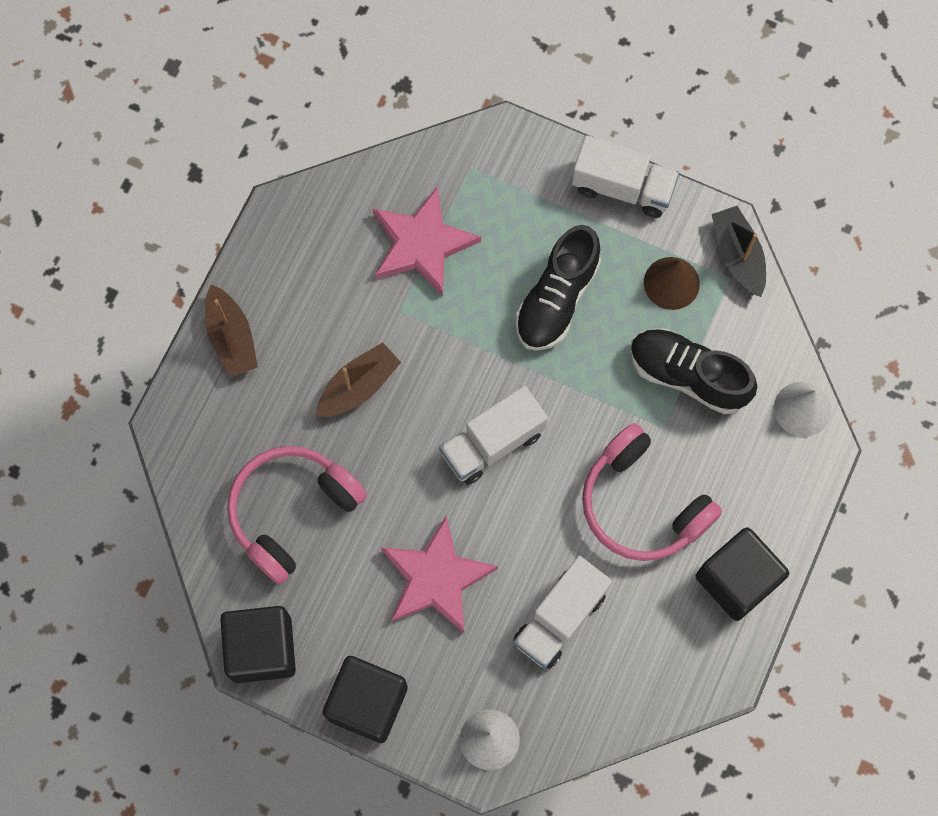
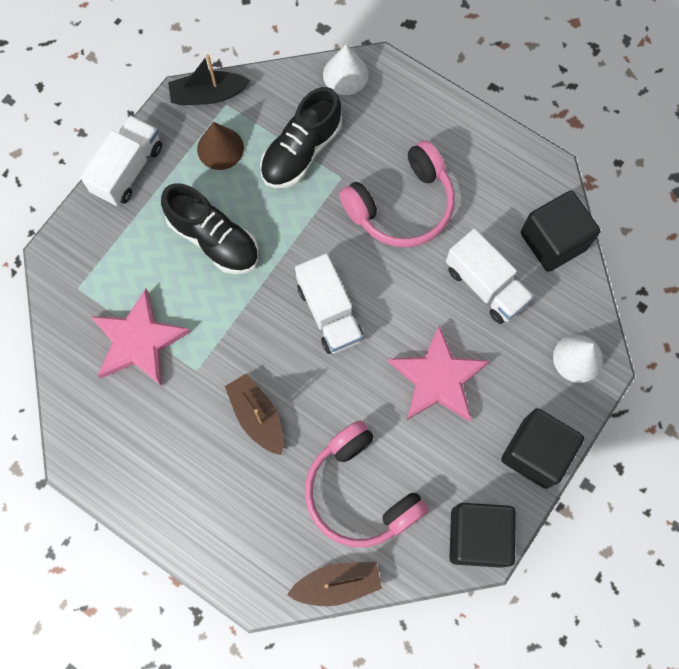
camera: 80 degrees left, 0 degrees up
brown boat [205,284,258,377] -> brown boat moved to [287,562,382,606]
black cube [696,527,789,621] -> black cube moved to [521,191,600,272]

